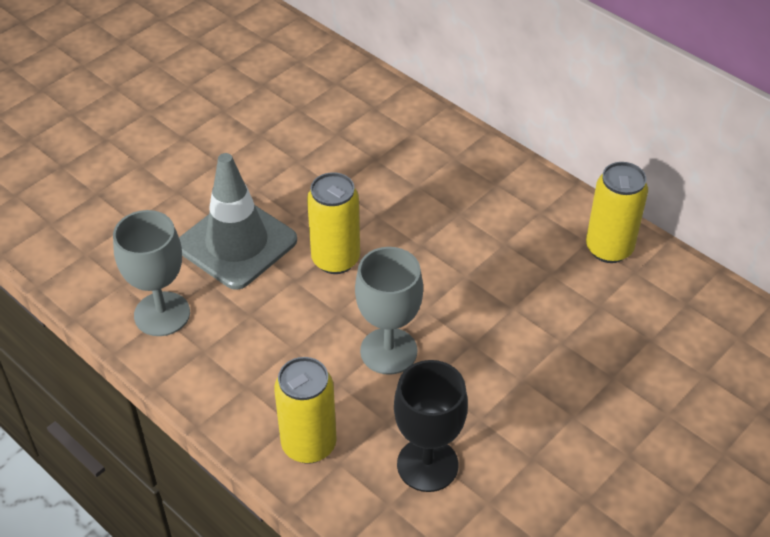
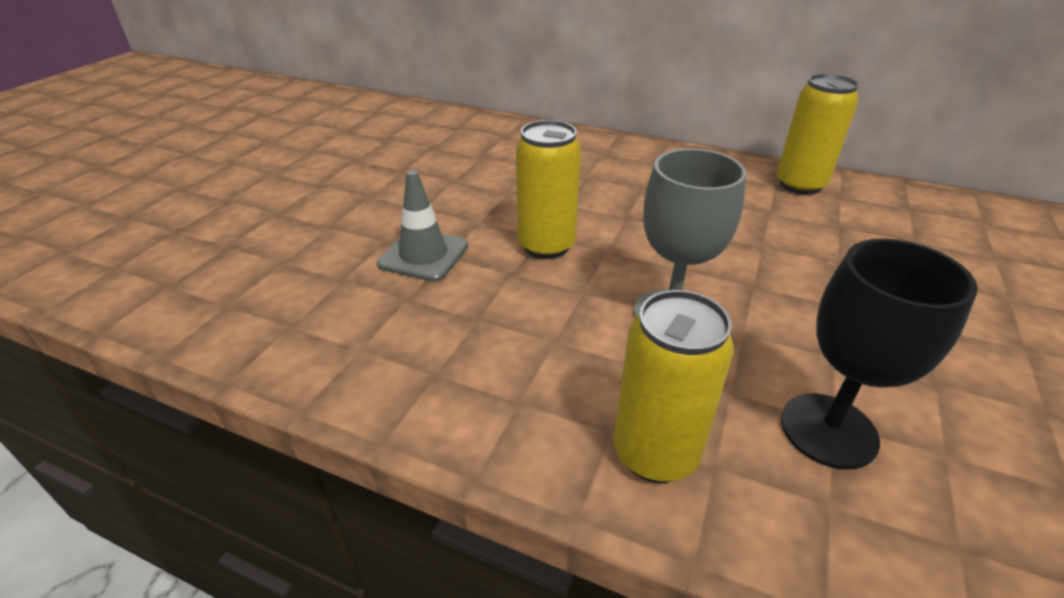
camera: 20 degrees left, 10 degrees down
grey goblet [113,210,190,336] -> none
grey traffic cone [179,153,297,290] -> grey traffic cone [377,170,468,282], size x0.63

